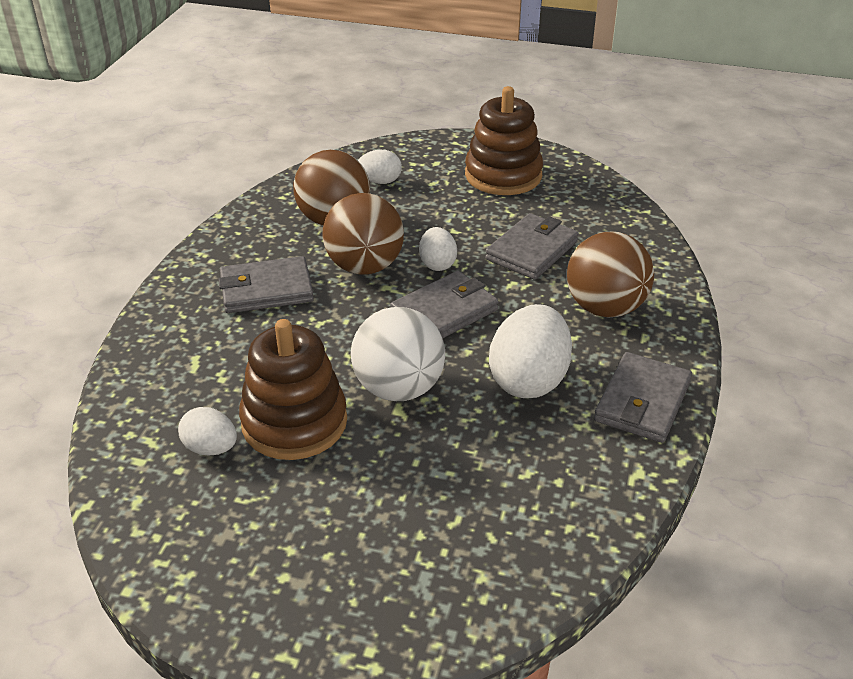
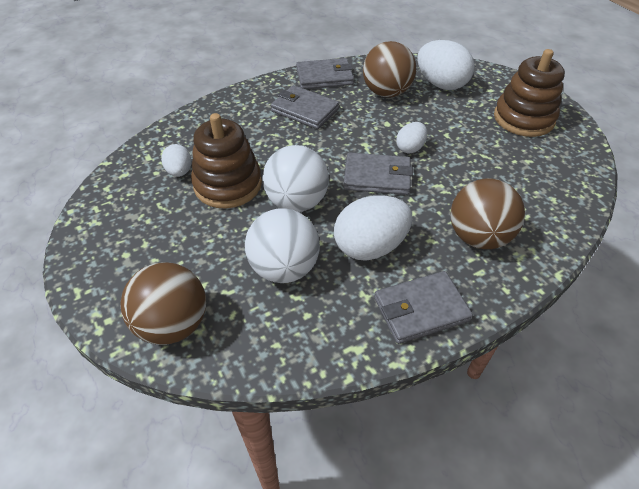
camera: 45 degrees right, 10 degrees up
brown ball [322,193,404,275] -> brown ball moved to [120,262,206,345]
white egg [358,150,402,184] -> white egg [417,40,475,90], size x1.81
grey wallet [485,213,579,280] -> grey wallet moved to [296,58,354,89]
none -> white ball [245,208,320,283]

